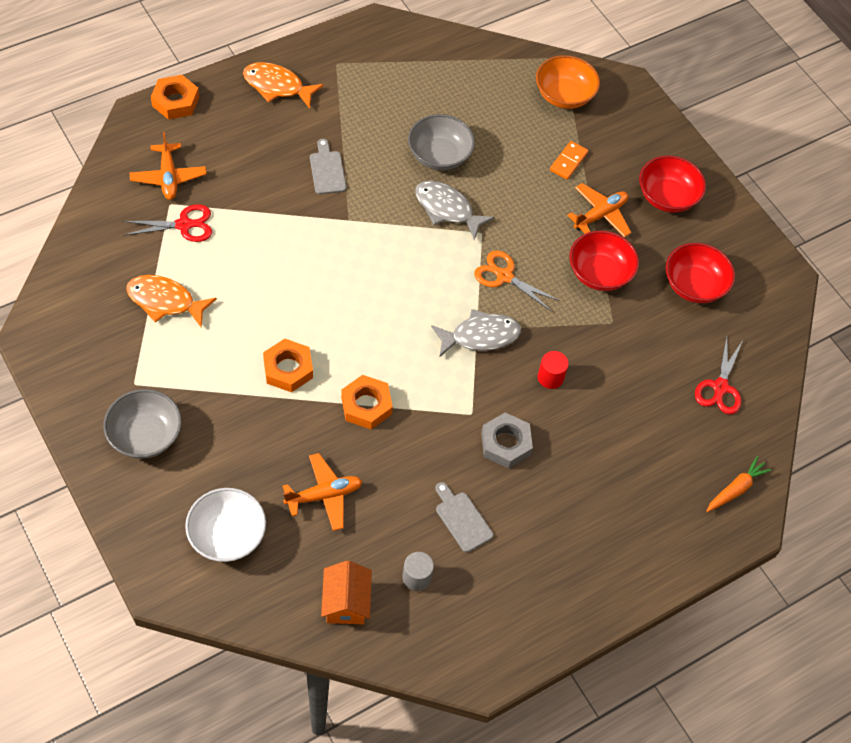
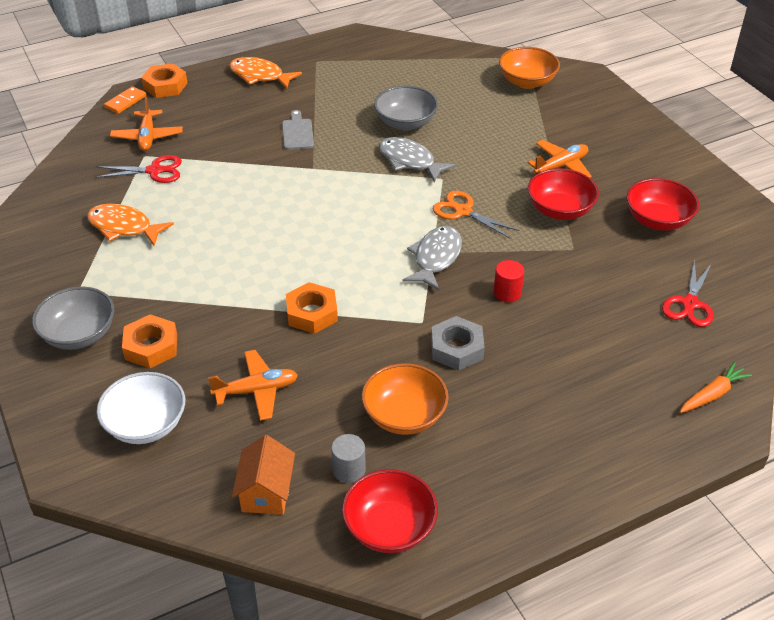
camera: 10 degrees right, 15 degrees down
orange nut [263,339,313,392] -> orange nut moved to [122,314,177,368]
grey fish [431,309,521,357] -> grey fish turned 60 degrees counterclockwise [403,226,462,291]
grey cutting board [435,482,493,552] -> orange bowl [362,363,449,435]
orange domino [550,141,588,180] -> orange domino moved to [104,86,147,114]
red bowl [639,155,706,213] -> red bowl moved to [342,469,438,553]

